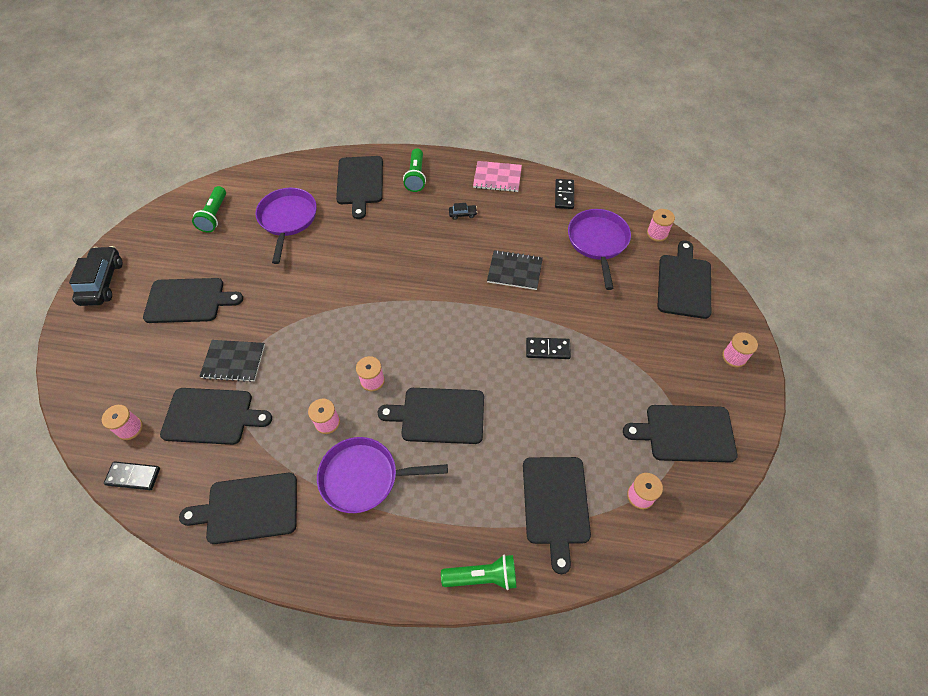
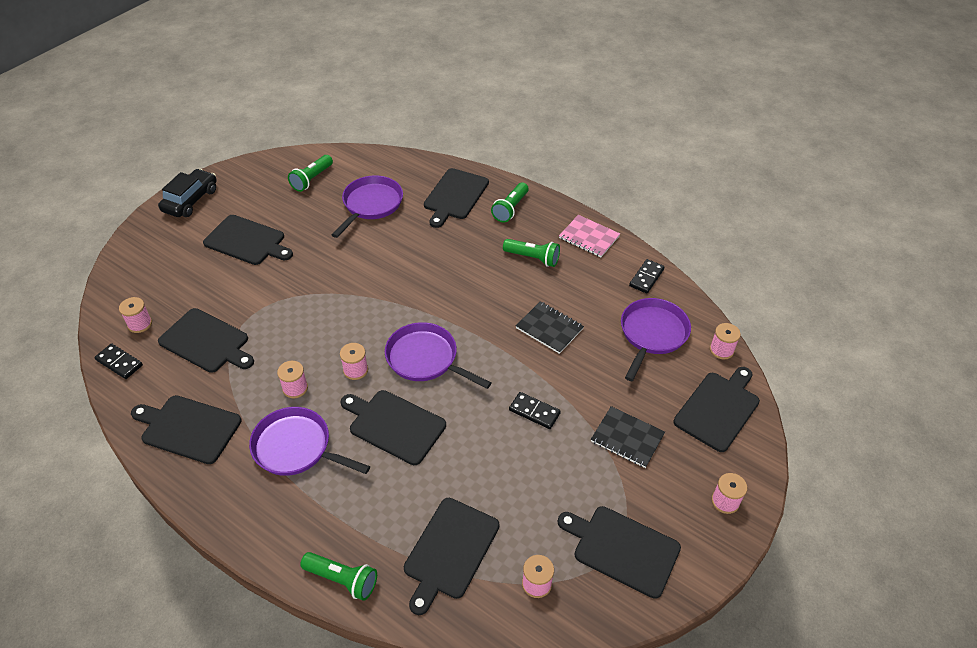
camera: 25 degrees right, 10 degrees down
black notebook [199,340,265,382] -> black notebook moved to [591,406,665,468]
black car [449,203,477,220] -> green flashlight [503,239,560,267]
none -> purple pan [385,322,491,389]

